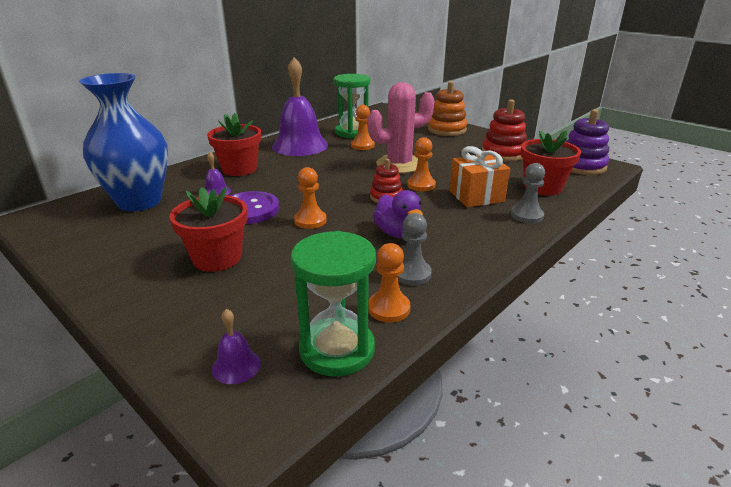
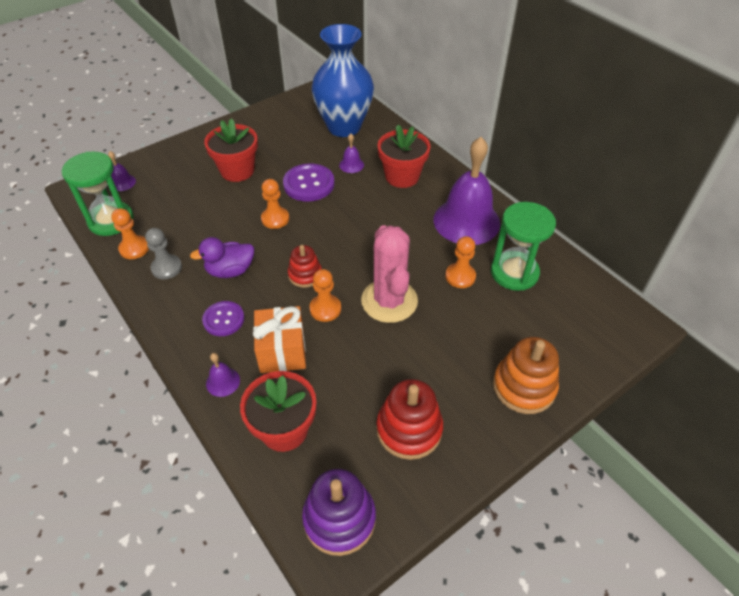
camera: 100 degrees right, 20 degrees up
grey pawn [511,163,545,223] -> purple bell [206,353,240,397]
none -> purple button [202,301,244,336]

